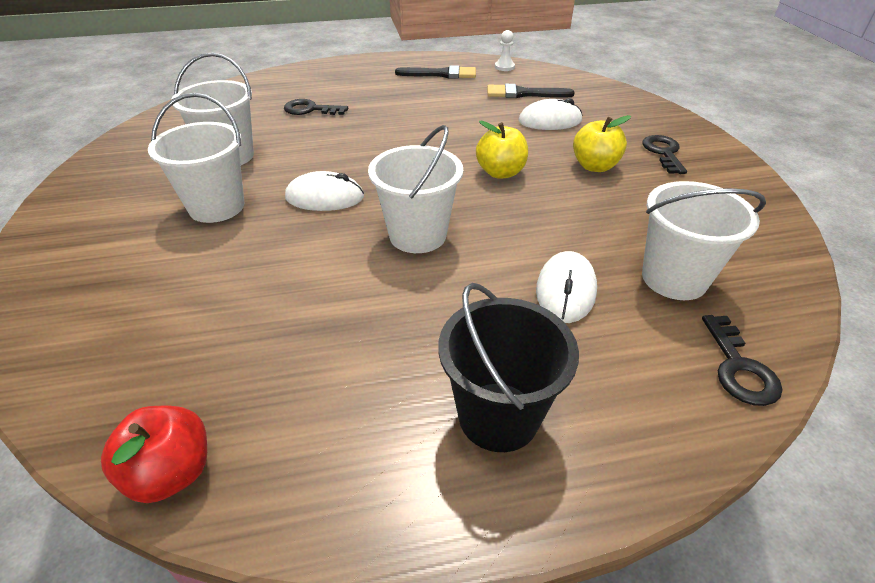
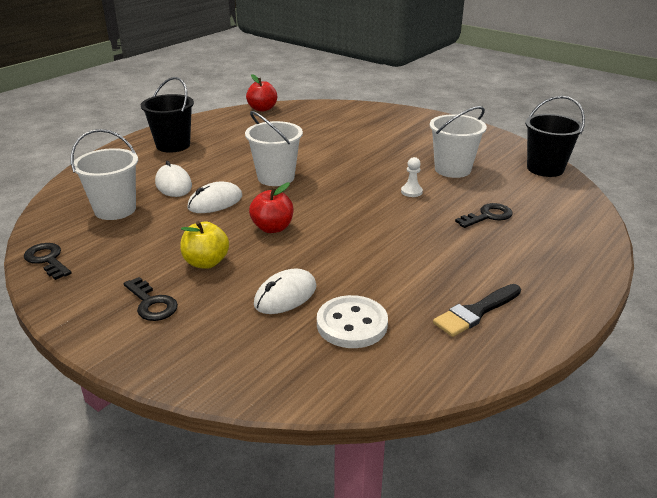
camera: 140 degrees right, 10 degrees down
white bucket [148,93,244,223] -> none
white mouse [285,171,364,211] -> white mouse moved to [187,182,242,213]
yellow apple [476,121,528,179] -> red apple [249,182,293,233]
black brush [487,84,575,98] -> white button [317,295,388,348]
white pawn [495,30,515,71] -> white pawn moved to [401,157,423,197]
black key [702,315,782,406] -> black key moved to [24,243,72,280]
none -> black bucket [525,96,585,177]

